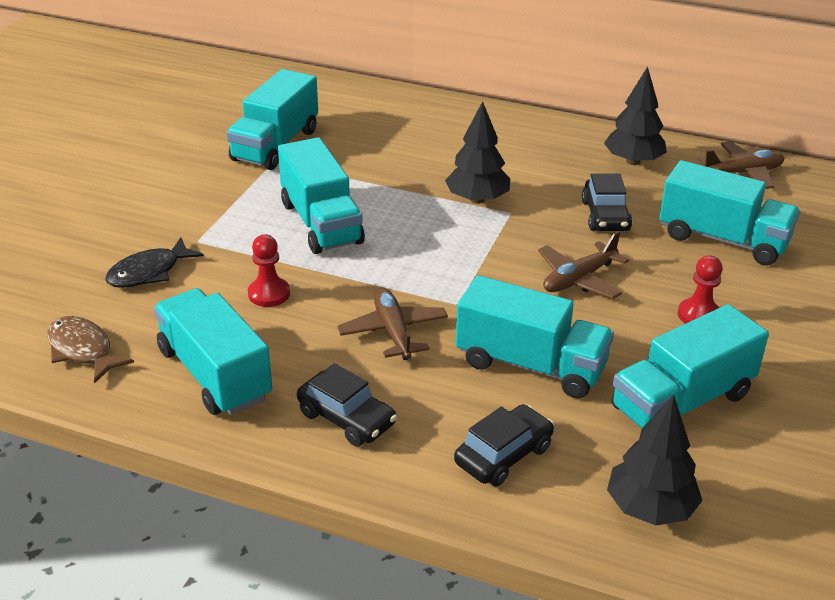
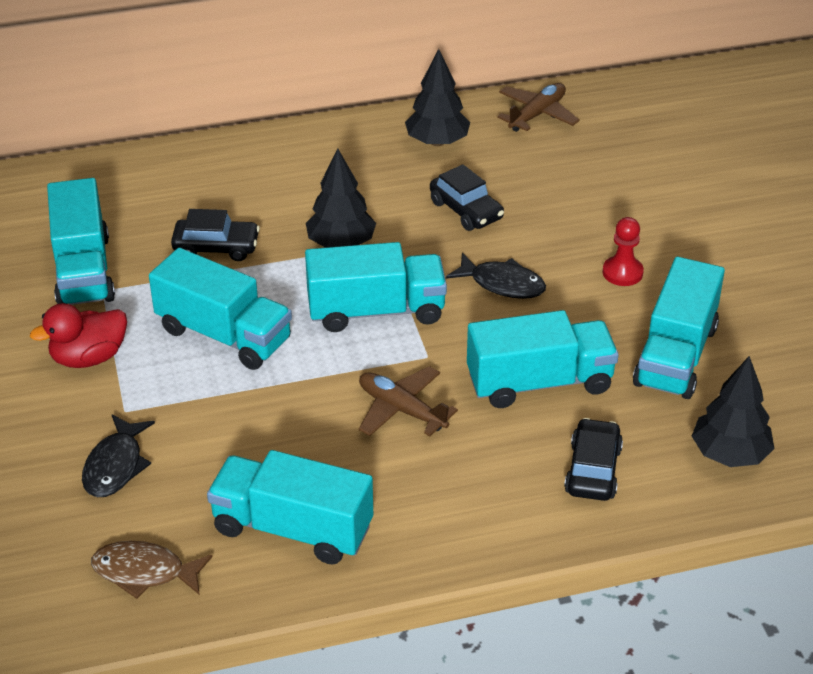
camera: 35 degrees left, 5 degrees up
red pawn [248,234,290,307] -> none
black car [297,363,397,446] -> black car moved to [171,209,260,261]
brown plane [538,231,629,299] -> black fish [446,253,546,299]
turquoise truck [659,160,800,266] -> turquoise truck moved to [305,242,447,332]
none -> red duck [30,303,127,368]

